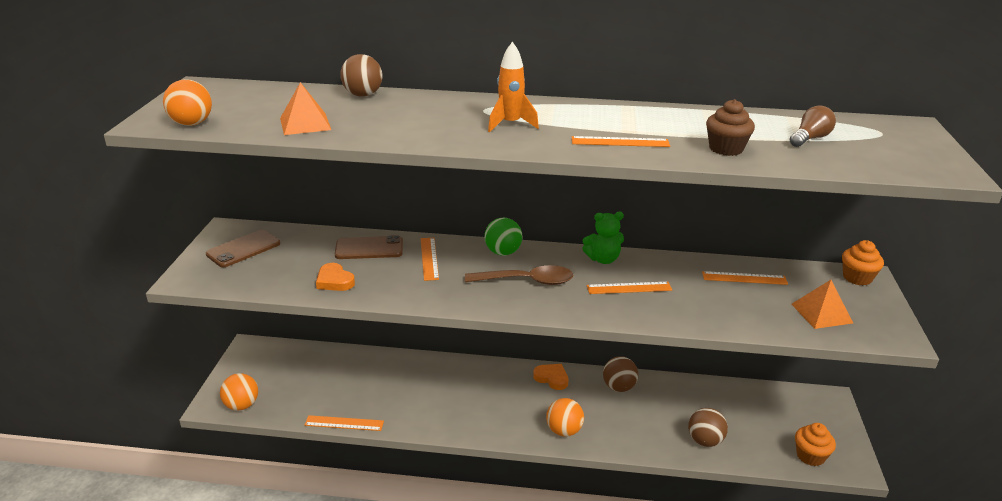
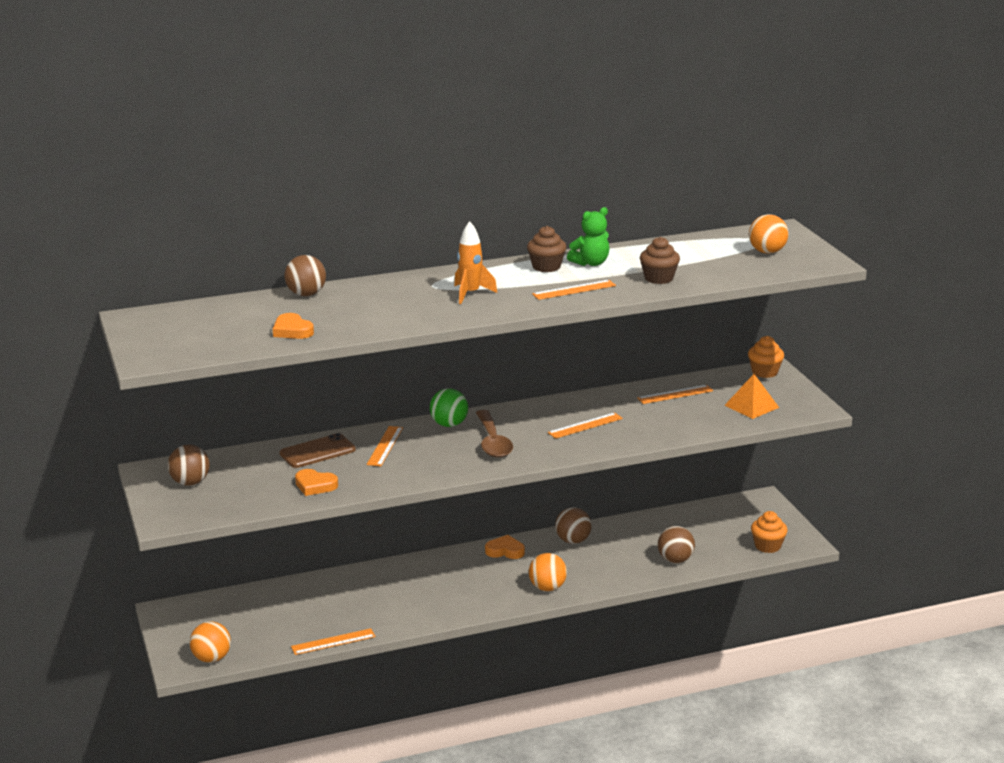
camera: 25 degrees left, 5 degrees down
orange ball [163,79,212,126] -> orange ball moved to [749,214,788,254]
brown phone [206,230,280,267] -> brown ball [168,444,210,486]
orange pyramid [280,82,331,135] -> orange heart [273,313,314,339]
orange ruler [421,238,439,281] -> orange ruler turned 45 degrees clockwise [367,426,403,466]
brown spoon [465,265,574,285] -> brown spoon turned 105 degrees clockwise [476,410,513,458]
green teddy bear [582,212,624,264] -> green teddy bear moved to [567,207,610,266]
brown light bulb [790,105,836,147] -> none
none -> brown cupcake [527,226,567,272]

